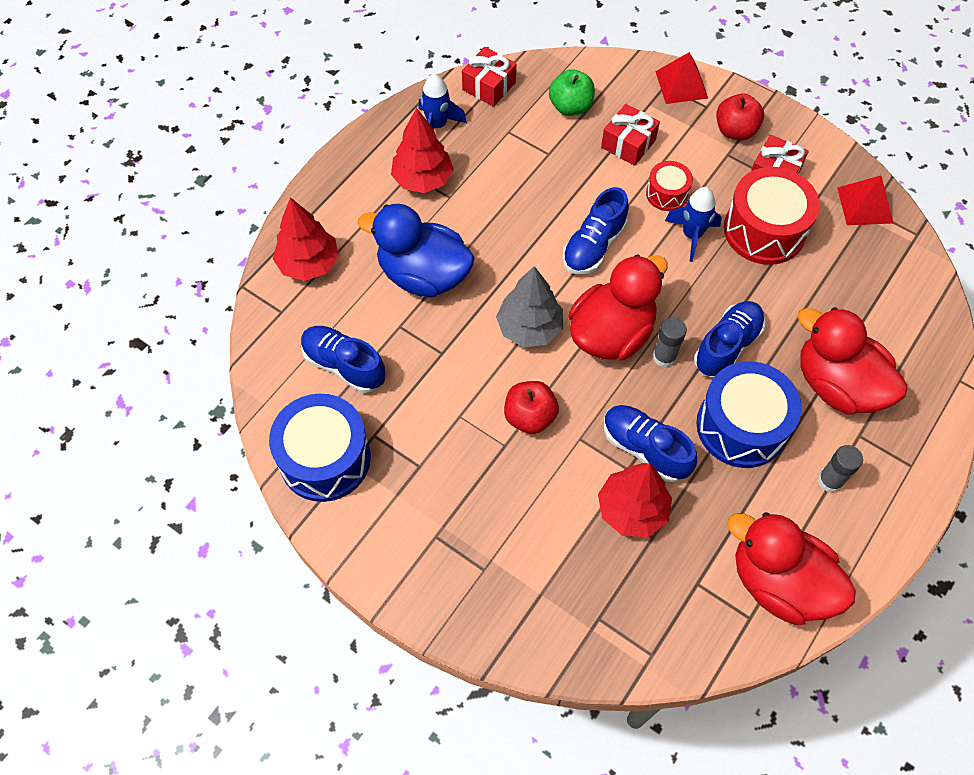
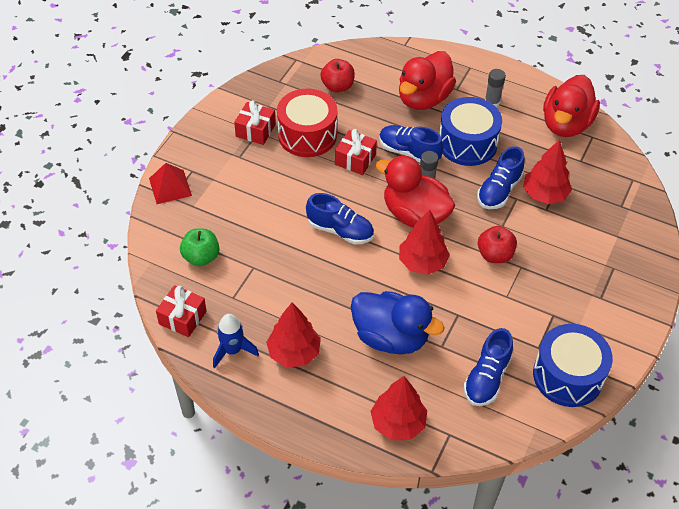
camera: 100 degrees left, 10 degrees down
blue duck [358,204,475,298] -> blue duck turned 75 degrees counterclockwise [351,291,445,354]
grey tree [496,266,563,347] -> red tree [399,209,450,275]
red gift [601,104,660,166] -> red gift moved to [335,129,377,175]
red drum [646,161,693,211] -> none
blue rocket [665,187,722,262] -> none
red apple [716,93,764,140] -> red apple moved to [321,59,355,92]
red pyramid [837,176,893,225] -> none

